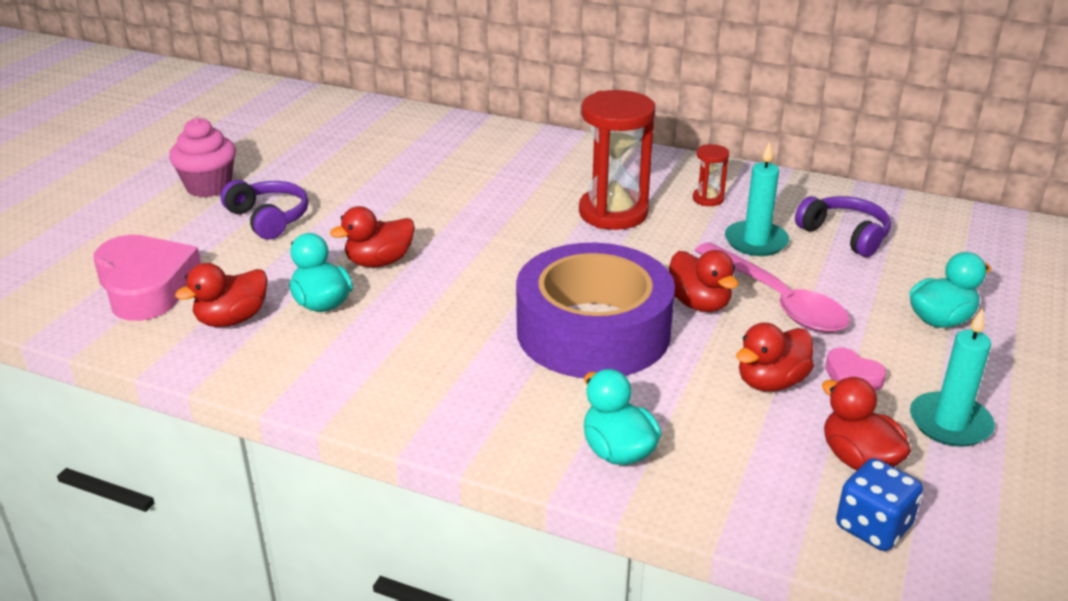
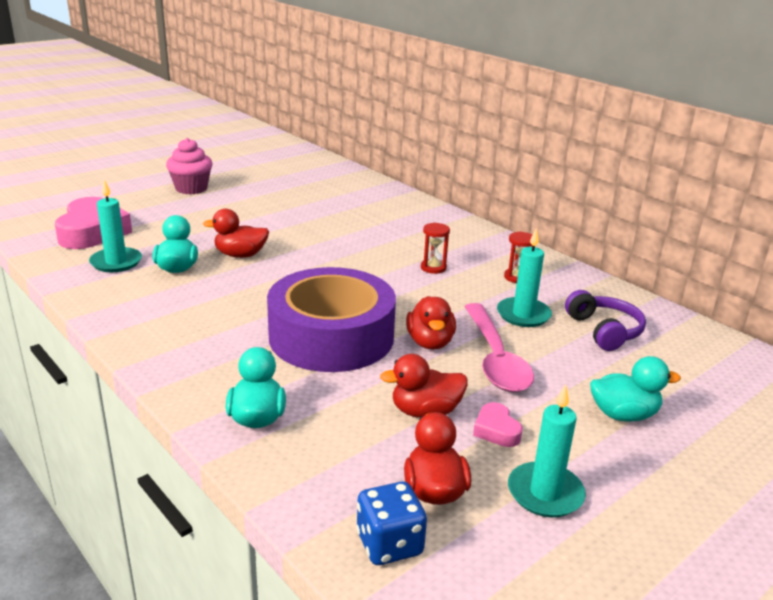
camera: 25 degrees right, 5 degrees down
red duck [175,263,268,327] -> turquoise candle [89,180,142,272]
purple headphones [221,180,309,240] -> none
red hourglass [579,90,655,230] -> red hourglass [421,222,450,274], size x0.46

